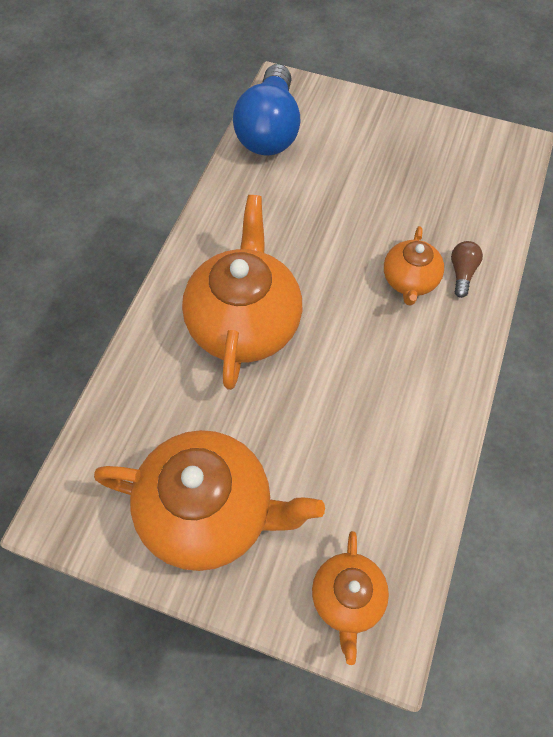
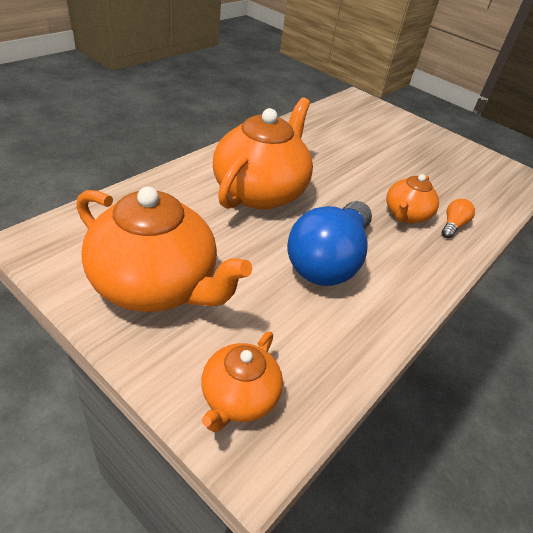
camera: 15 degrees right, 20 degrees down
blue light bulb [233,64,301,155] -> blue light bulb moved to [287,201,372,286]
brown light bulb [451,241,483,298] -> orange light bulb [442,199,475,238]

